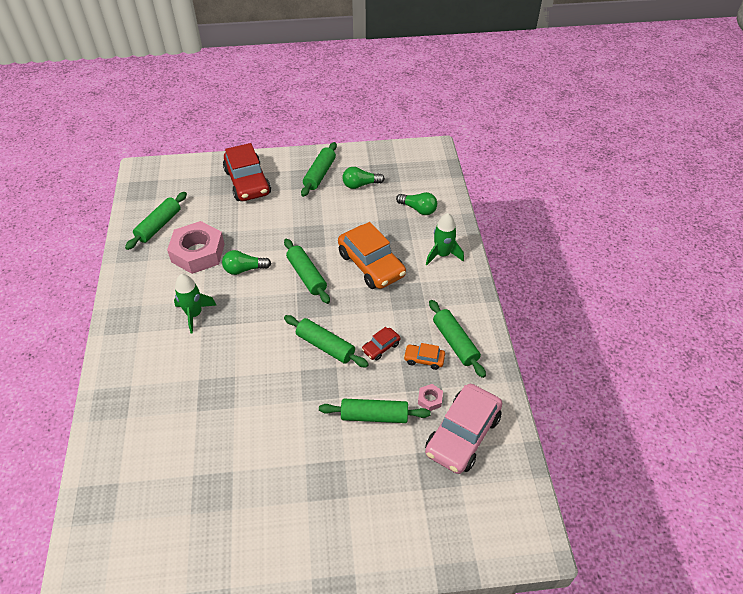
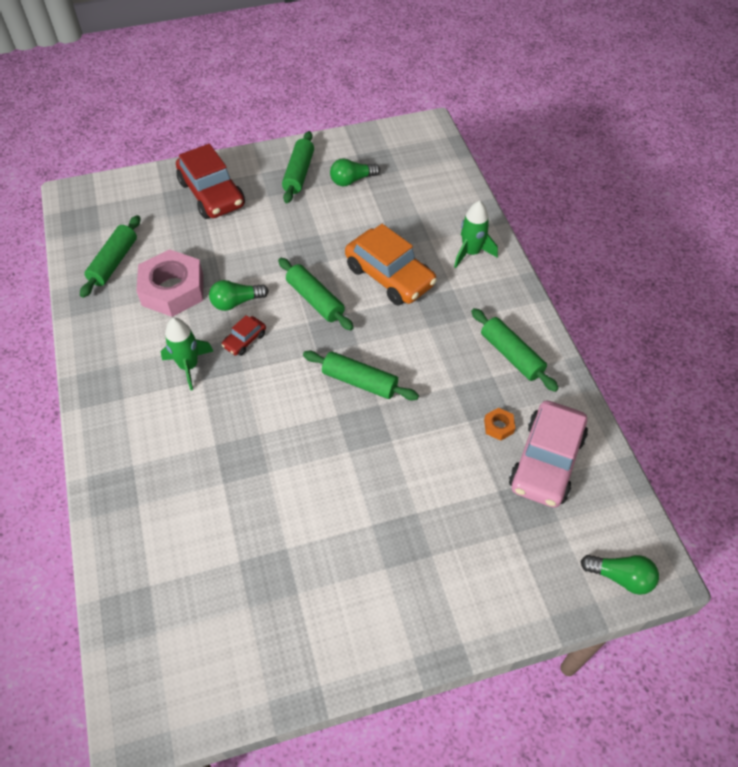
camera: 10 degrees left, 5 degrees up
green rolling pin [319,399,431,423] -> none
red car [362,327,400,361] -> red car moved to [221,315,266,356]
green light bulb [396,192,437,215] -> green light bulb moved to [580,555,659,595]
orange car [404,343,445,370] -> none
pink nut [418,384,443,411] -> orange nut [484,408,515,441]

